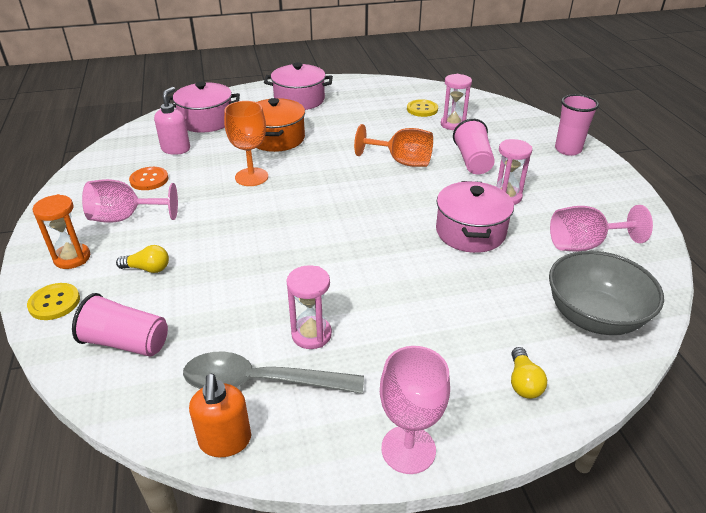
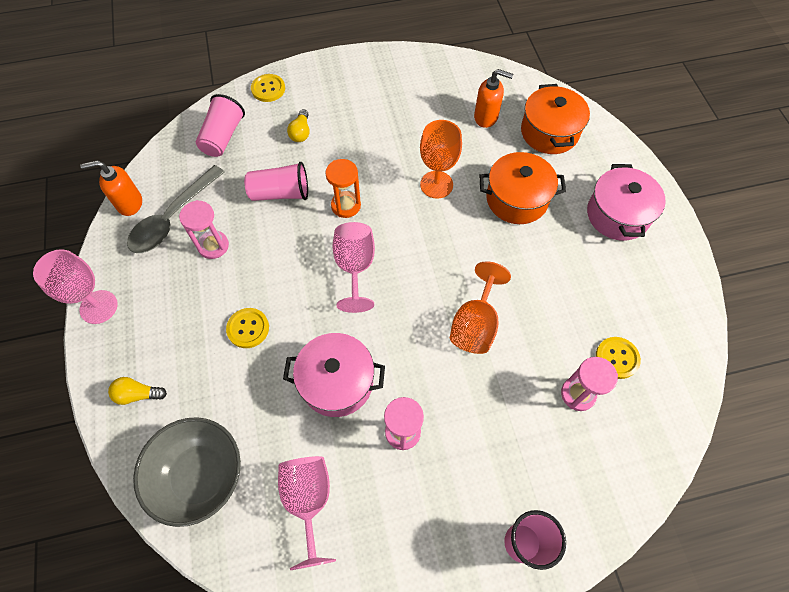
camera: 90 degrees right, 25 degrees up
orange hourglass [32,194,90,269] -> orange hourglass moved to [325,159,361,218]
pink goblet [82,179,178,223] -> pink goblet moved to [333,222,375,313]
orange button [129,167,168,190] -> none
pink soap dispenser [154,87,190,155] -> orange soap dispenser [474,69,513,128]
pink pot [168,82,240,133] -> orange pot [521,84,590,154]
grey spoon [183,351,364,394] -> grey spoon turned 150 degrees counterclockwise [127,165,224,253]
pink cup [453,119,495,174] -> pink cup moved to [244,162,308,201]
none -> yellow button [226,308,269,348]

